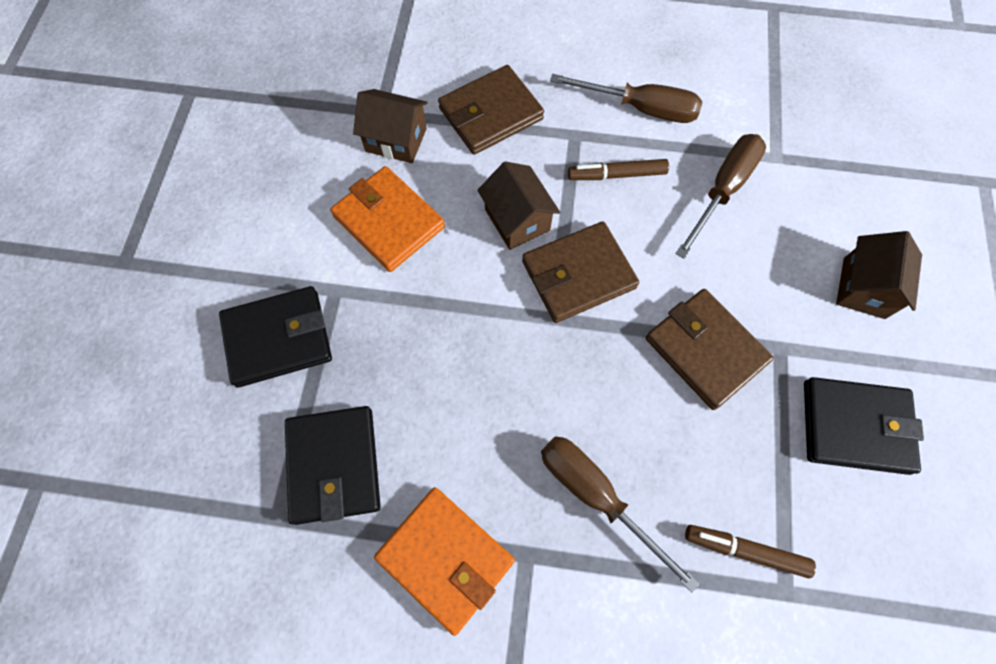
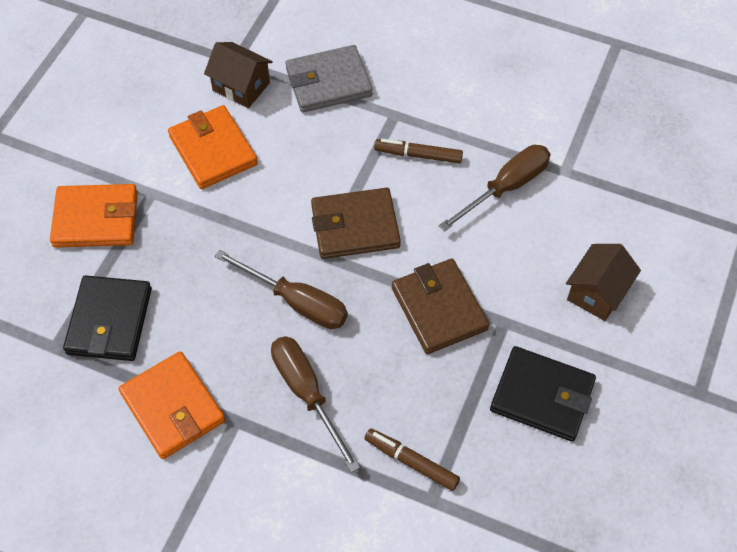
camera: 15 degrees right, 10 degrees down
black wallet [219,286,332,387] -> orange wallet [50,184,138,248]
brown wallet [438,65,544,155] -> grey wallet [285,45,372,113]
brown house [477,161,560,250] -> none
brown screwdriver [550,74,702,123] -> brown screwdriver moved to [215,250,348,329]

